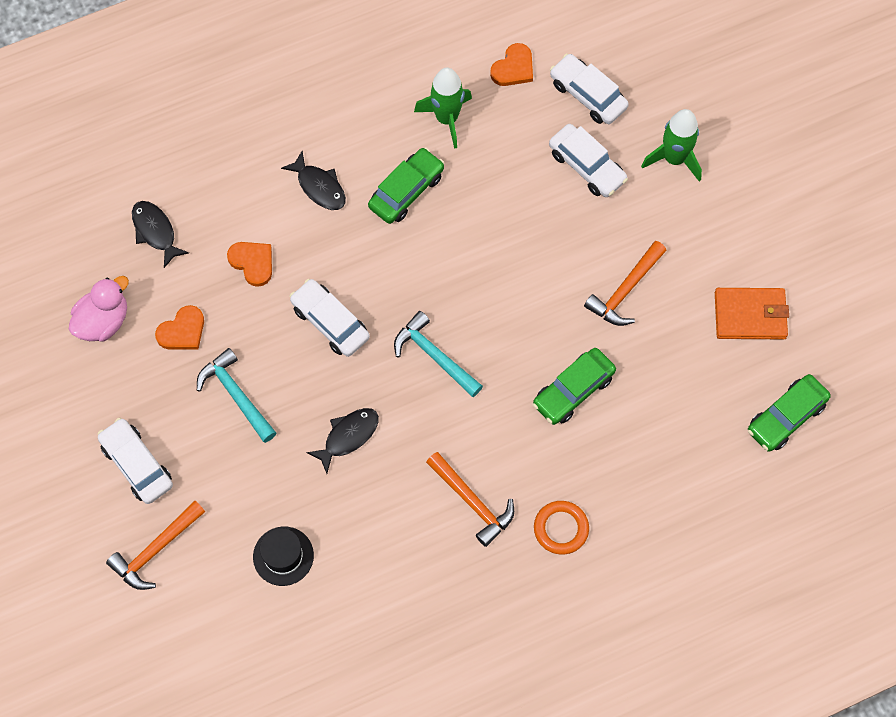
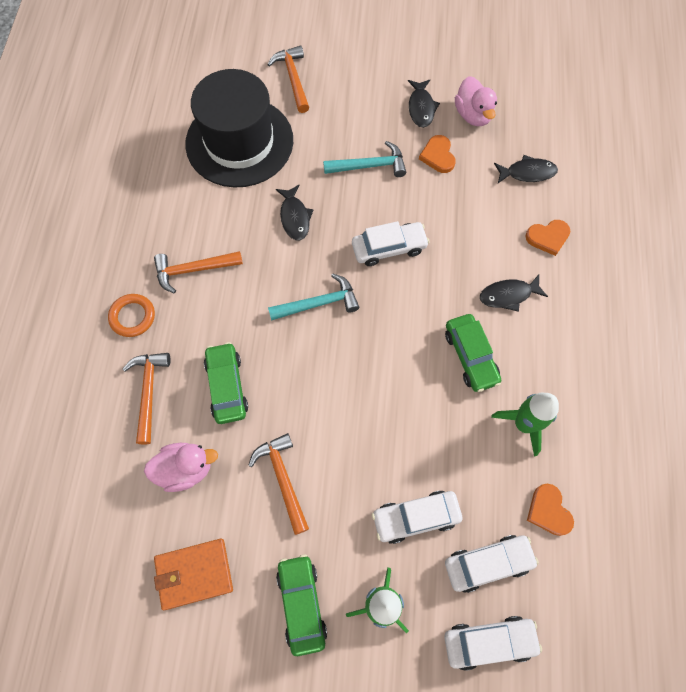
camera: 120 degrees right, 0 degrees up
white car [97,418,173,504] -> white car moved to [444,616,542,671]
orange heart [227,242,272,287] -> orange heart moved to [526,220,570,256]
black hat [253,527,314,586] -> black hat [185,69,293,188], size x2.38
orange wallet [715,288,789,339] -> orange wallet turned 45 degrees clockwise [154,539,233,610]
green car [748,374,831,452] -> green car moved to [276,554,327,656]
none -> orange hammer [123,353,171,444]
none -> pink duck [144,443,218,492]
none -> black fish [408,80,440,128]

